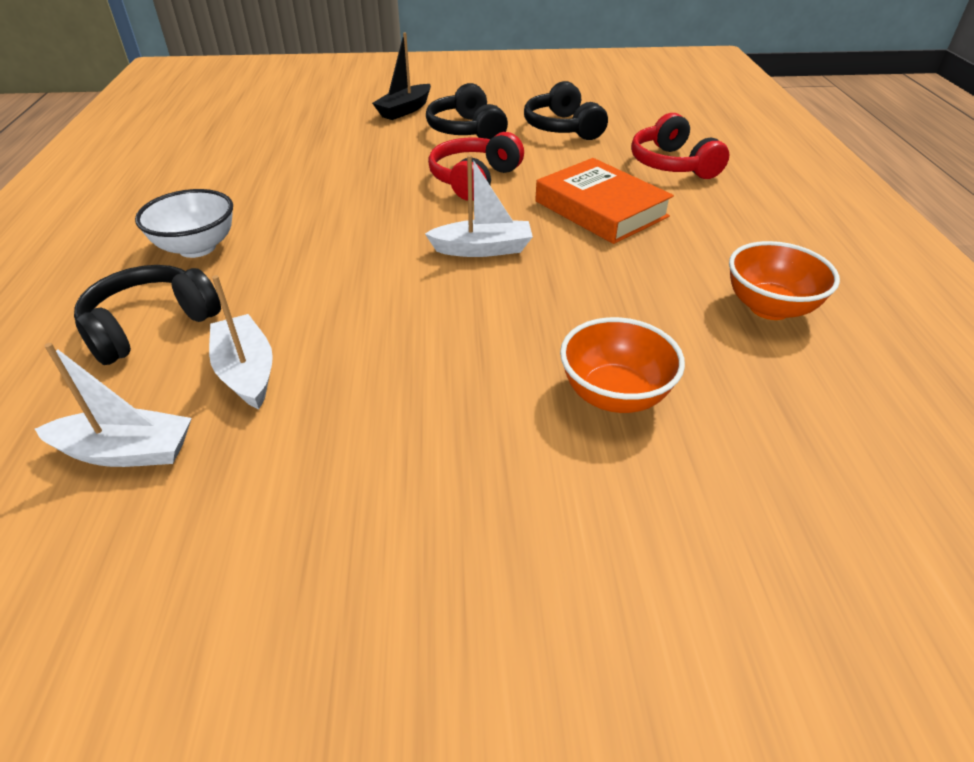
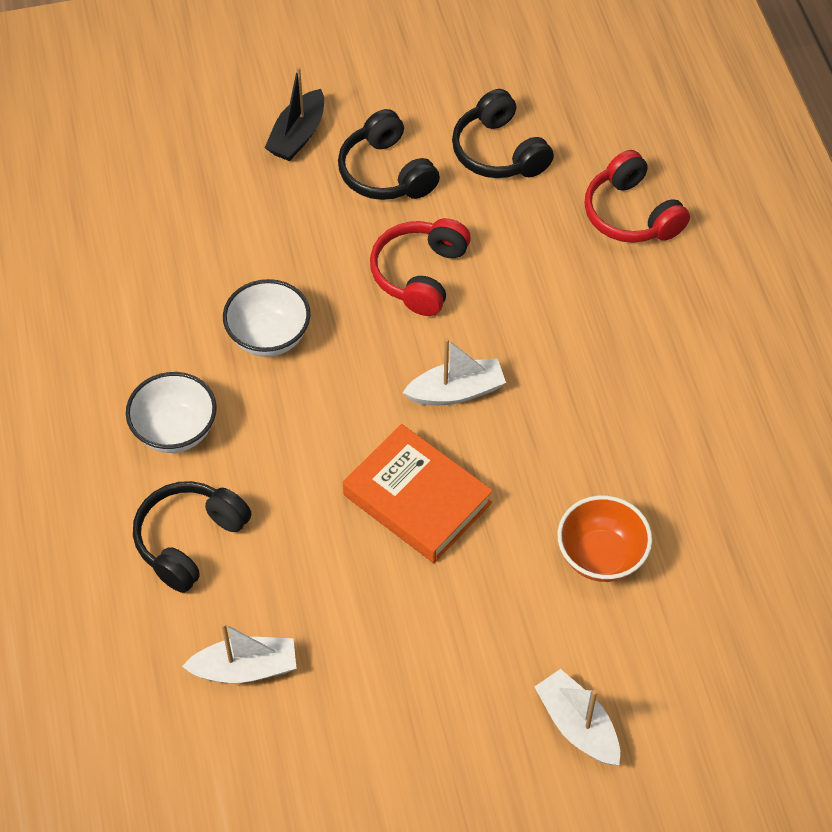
camera: 10 degrees left, 15 degrees up
white boat [209,275,273,409] -> white boat moved to [535,669,620,765]
orange book [535,158,674,244] -> orange book moved to [343,424,493,563]
orange bowl [729,241,840,320] -> none
none -> white bowl [223,279,311,357]

